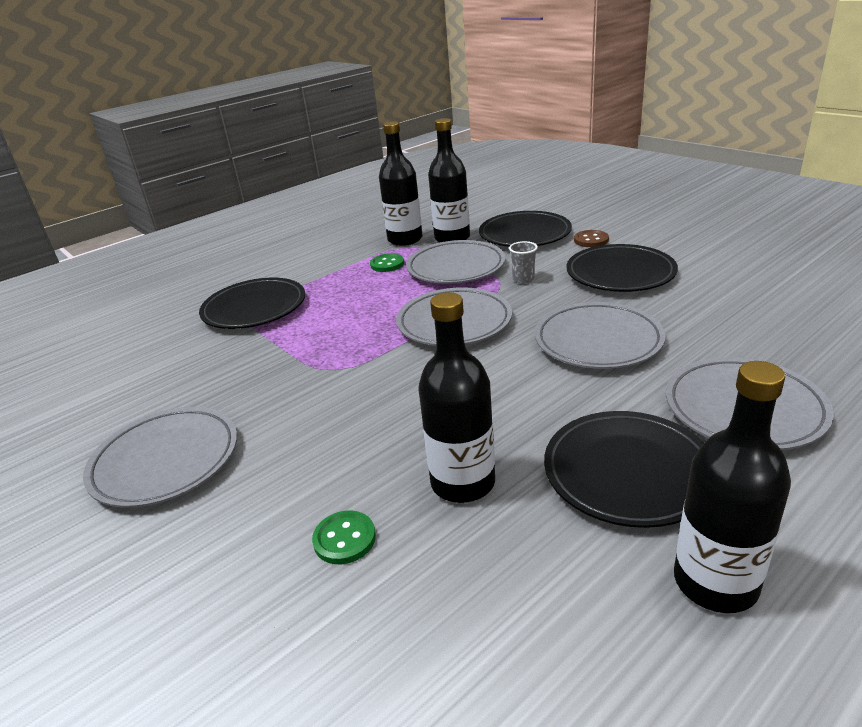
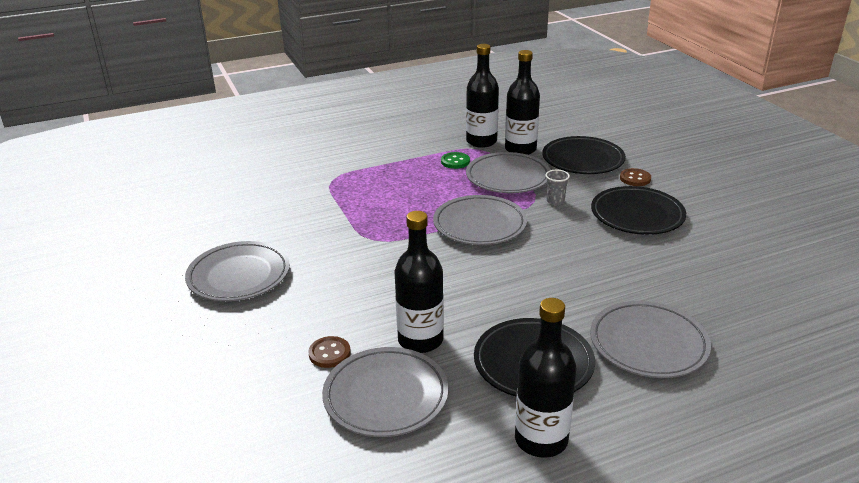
camera: 15 degrees right, 0 degrees up
black plate [199,278,305,329] -> none
green button [312,511,376,564] -> brown button [308,336,351,368]
grey plate [535,302,665,369] -> grey plate moved to [322,347,448,437]

